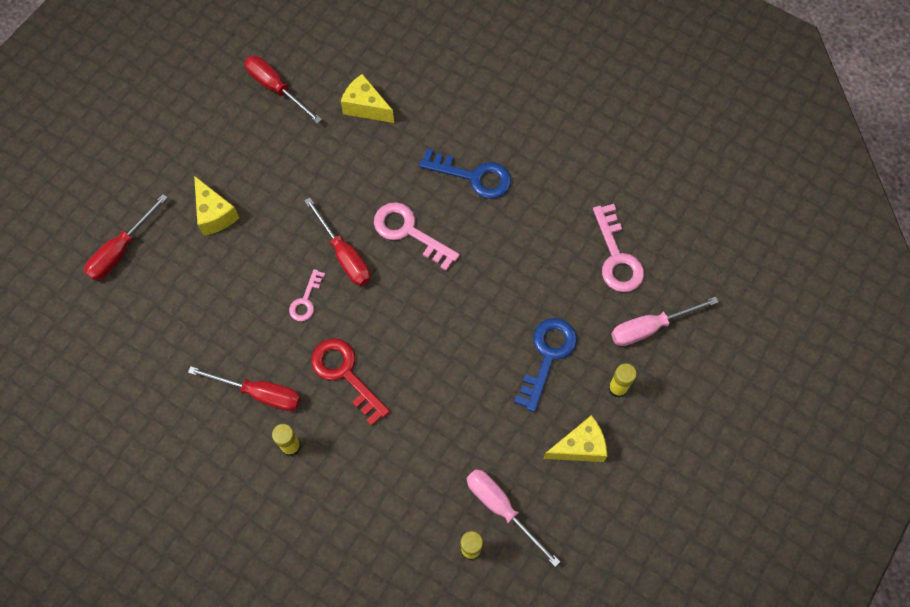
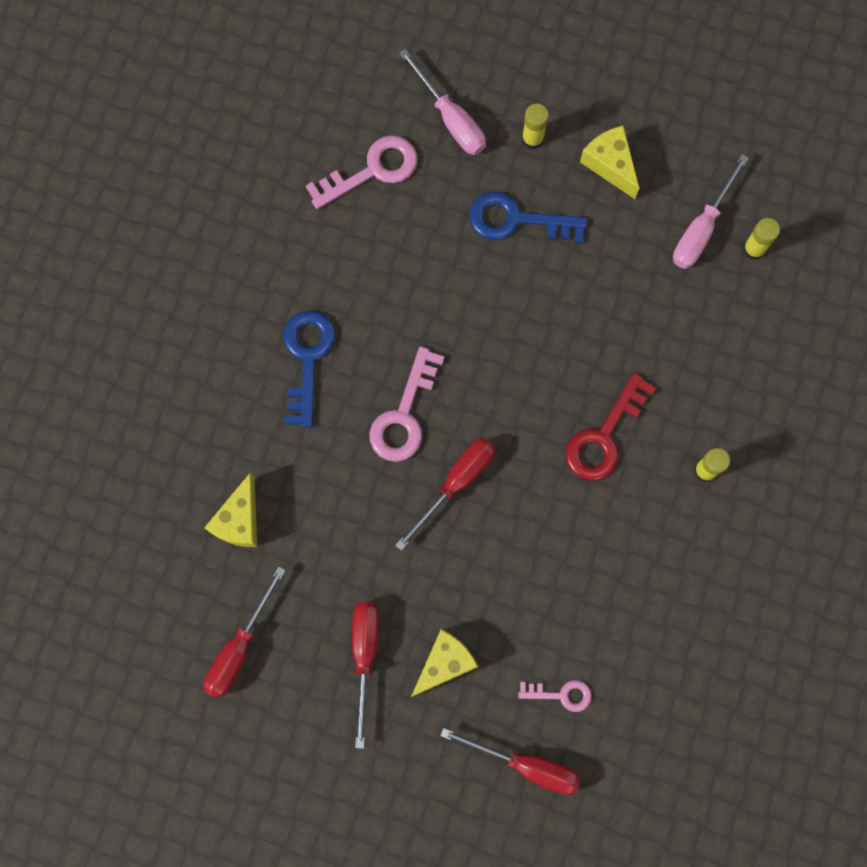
camera: 105 degrees left, 10 degrees up
red screwdriver [188,366,301,411] -> red screwdriver moved to [352,602,379,749]
pink key [289,269,325,321] -> pink key moved to [518,680,592,712]

